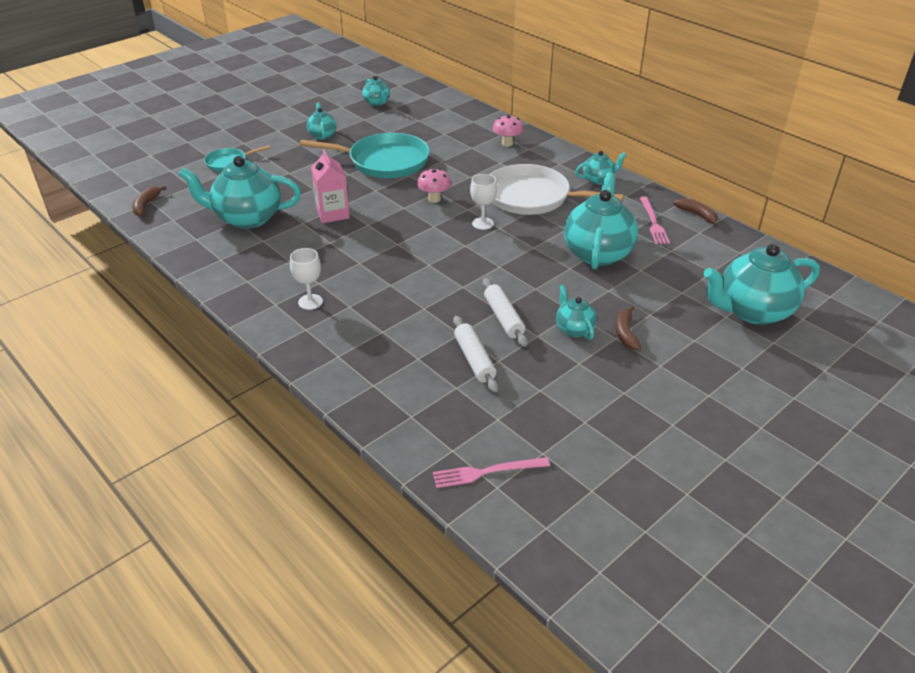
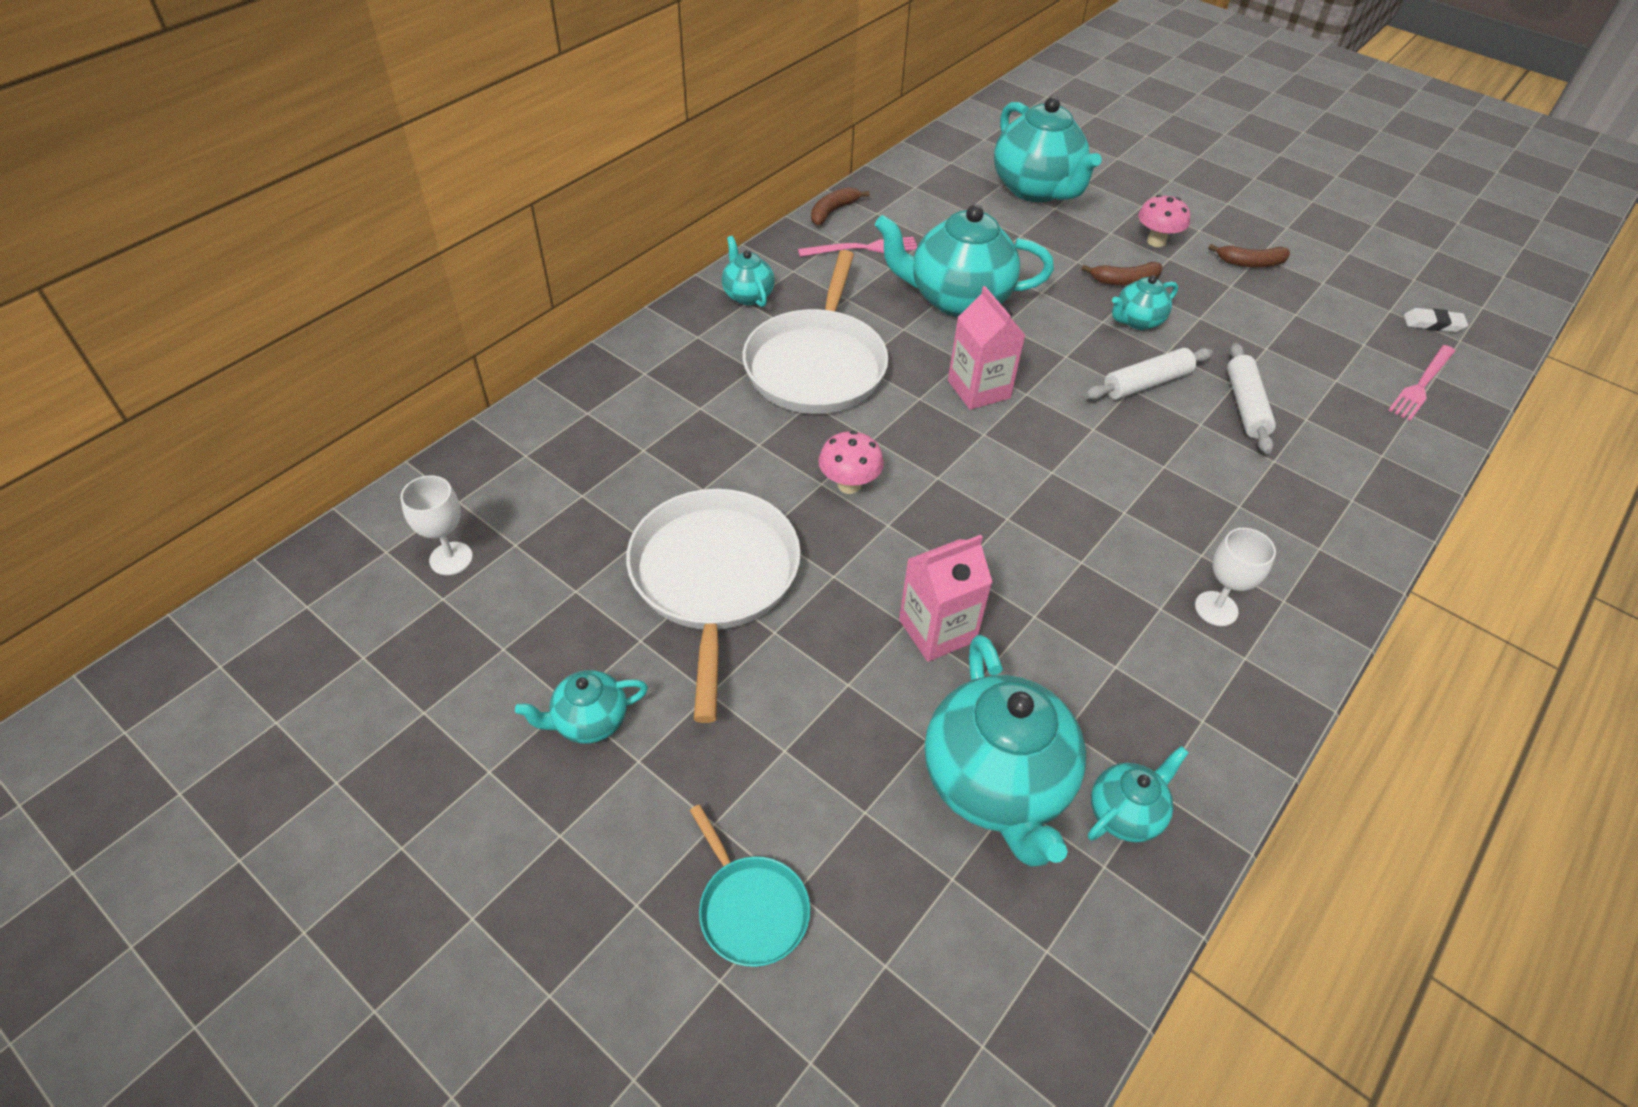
camera: 100 degrees left, 10 degrees up
brown banana [132,186,166,216] -> brown banana moved to [1209,244,1290,267]
turquoise pan [300,133,430,178] -> white pan [626,489,801,723]
turquoise teapot [362,76,390,106] -> turquoise teapot moved to [1088,746,1189,842]
pink fork [433,457,550,488] -> pink fork turned 60 degrees clockwise [1388,345,1455,421]
white rolling pin [453,316,498,393] -> white rolling pin turned 60 degrees counterclockwise [1227,343,1276,454]
white goblet [470,174,497,230] -> white goblet moved to [400,475,473,575]
pink mushroom [493,115,524,146] -> pink mushroom moved to [1138,195,1190,247]
none -> pink carton [948,286,1026,410]
none -> white eraser [1404,308,1468,332]

